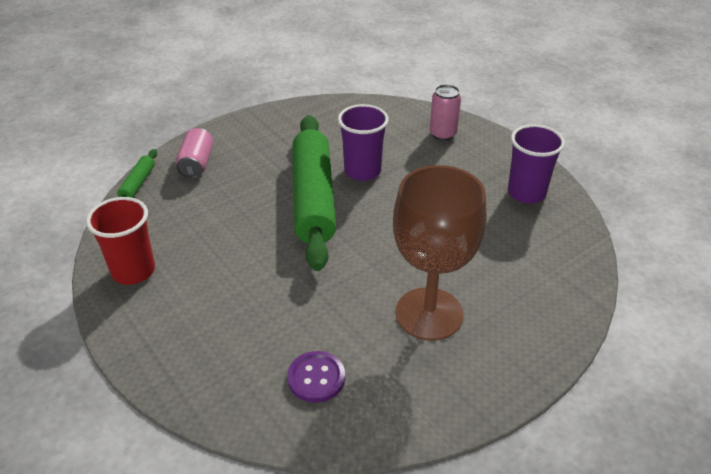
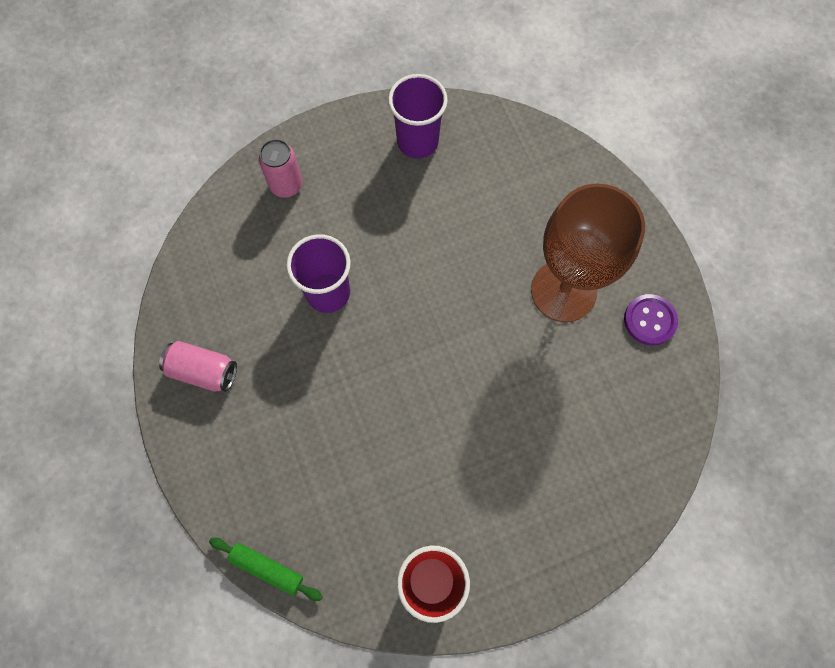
camera: 75 degrees left, 30 degrees up
pink can [176,128,213,179] -> pink can moved to [159,341,237,392]
purple button [287,351,345,403] -> purple button moved to [624,294,678,346]
green rolling pin [292,115,336,271] -> none

